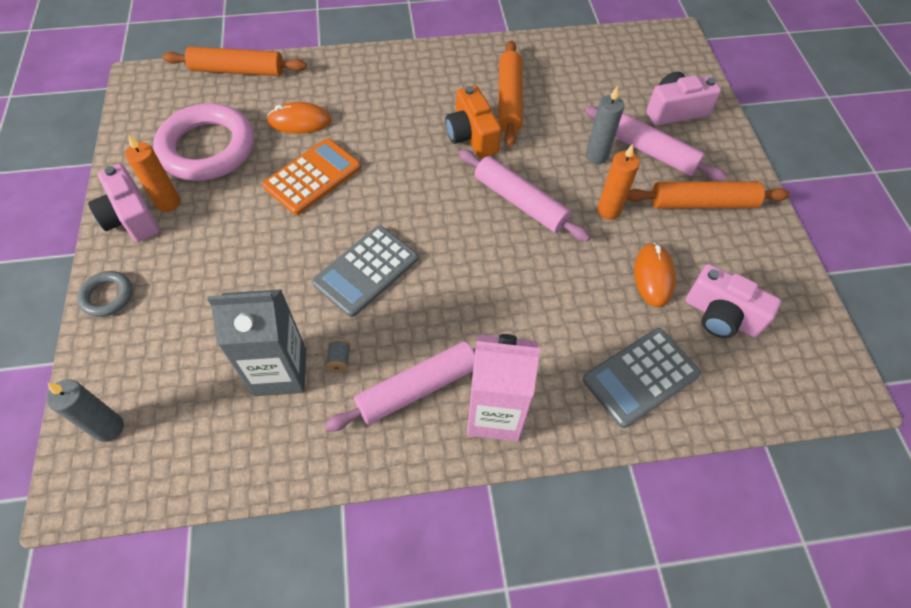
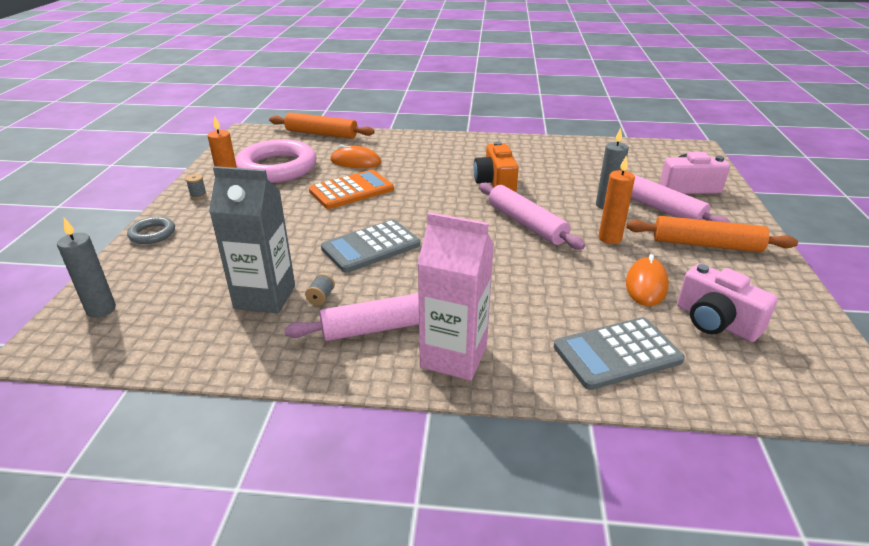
camera: 15 degrees right, 25 degrees down
pink camera [88,164,159,242] -> grey spool [186,174,207,199]
orange rolling pin [498,41,523,147] -> none

